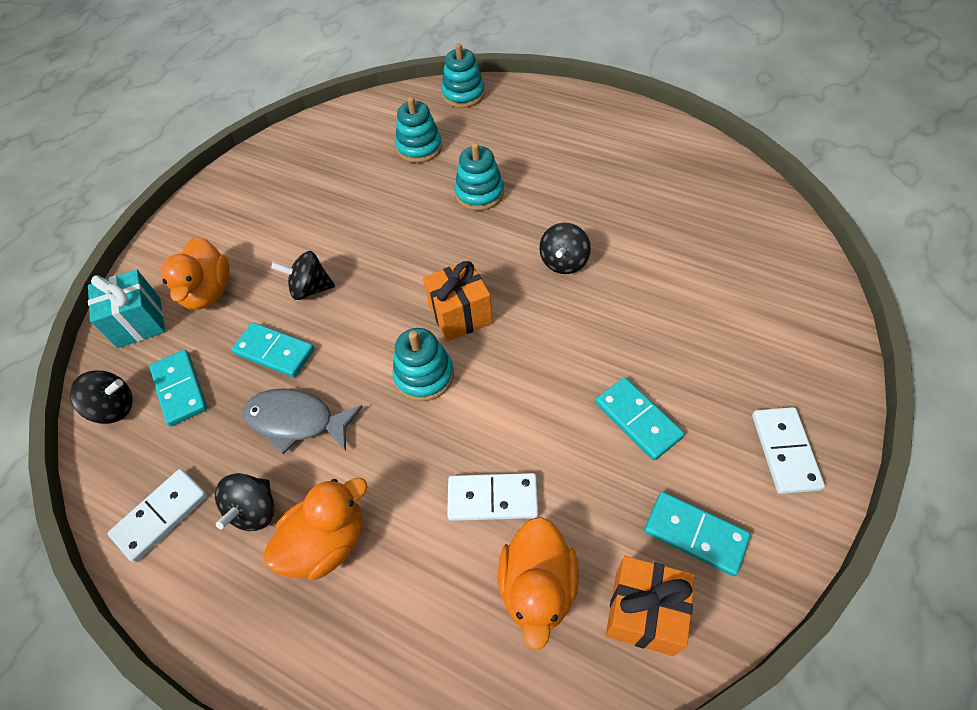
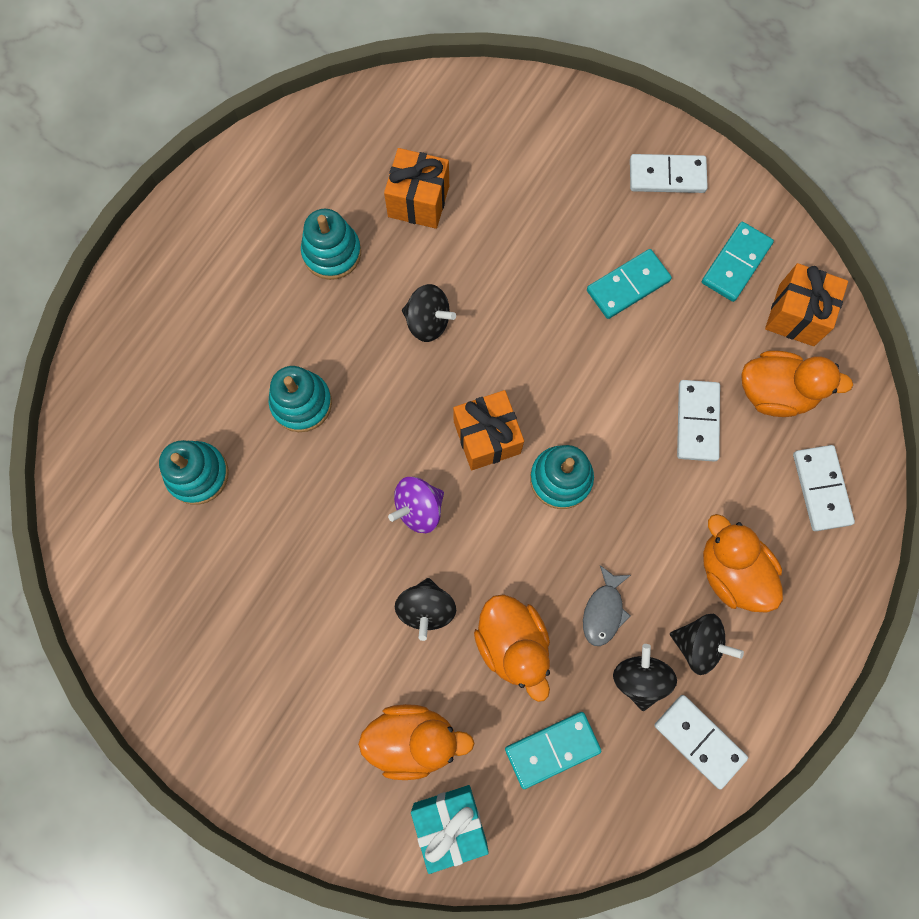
camera: 90 degrees left, 20 degrees up
black spinning top [70,370,133,424] -> black spinning top moved to [613,644,677,711]
turquoise domino [231,323,315,377] -> orange duck [474,594,550,702]
grey fish [243,388,363,454] -> grey fish [583,565,631,646], size x0.64
turquoise stacking toy [441,43,485,108] -> turquoise stacking toy moved to [301,209,361,280]
none -> orange gift [384,148,449,229]
none -> purple spinning top [388,477,444,533]
none -> white domino [793,445,855,531]

